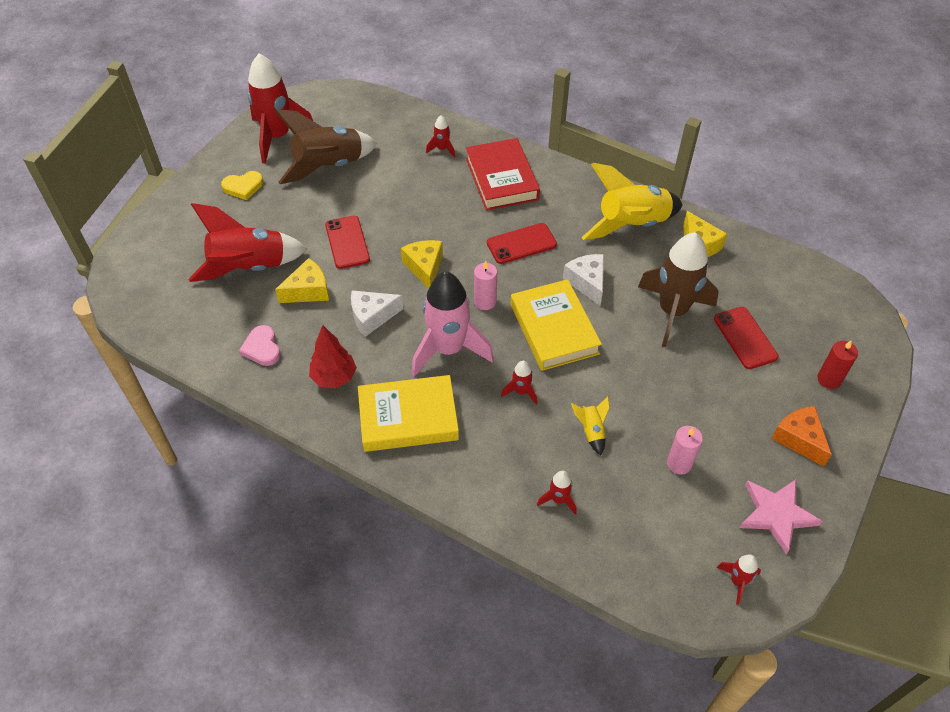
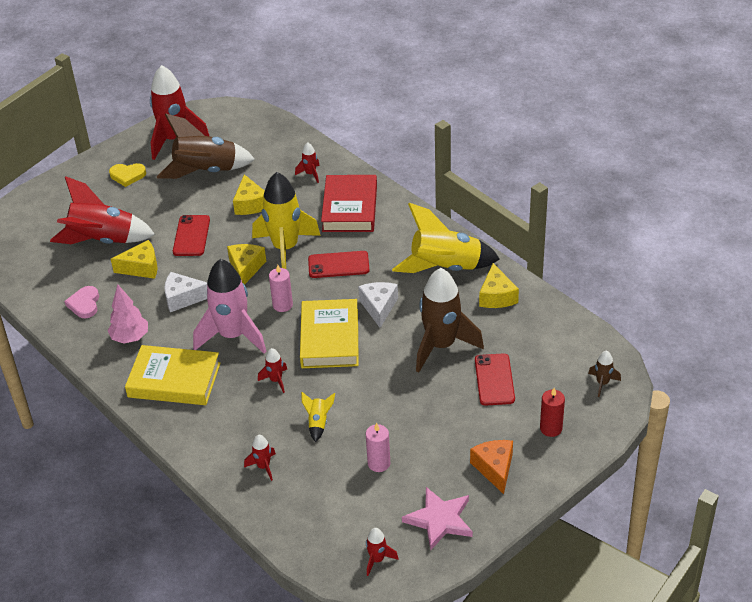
camera: 20 degrees right, 10 degrees down
red tree [309,325,357,388] -> pink tree [108,285,148,344]
none -> yellow cheese [233,174,265,215]
none -> yellow rocket [252,172,321,269]
none -> brown rocket [588,351,621,397]

